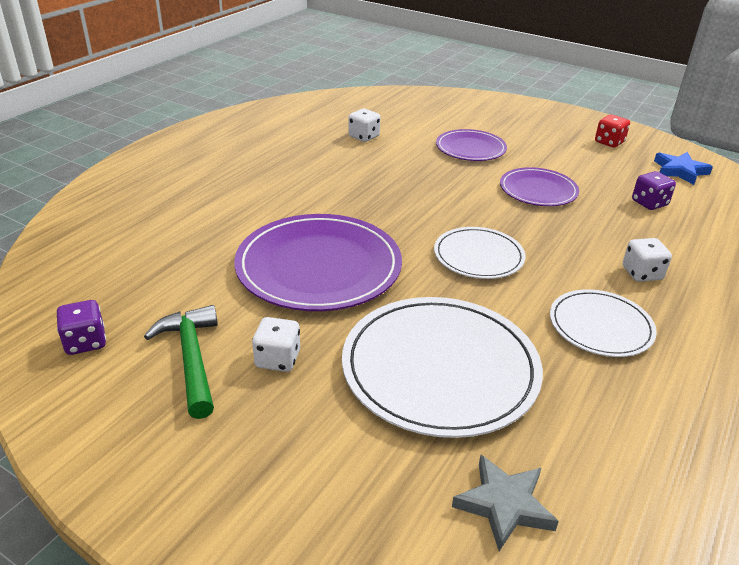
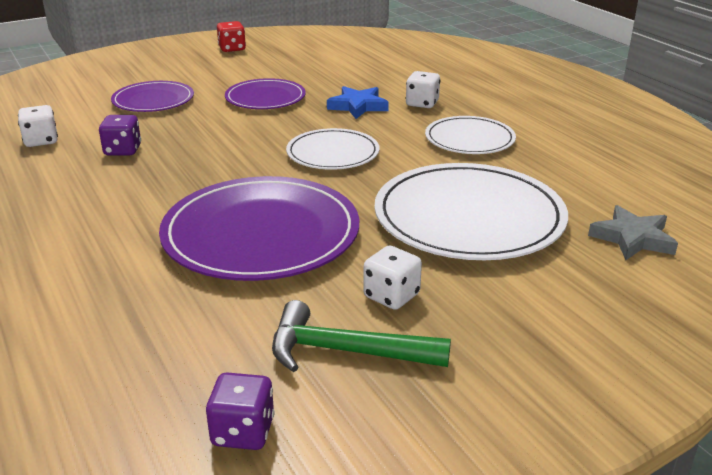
camera: 60 degrees left, 5 degrees down
purple dice [632,171,676,210] -> purple dice moved to [99,115,141,155]
blue star [654,152,713,185] -> blue star moved to [327,86,389,119]

